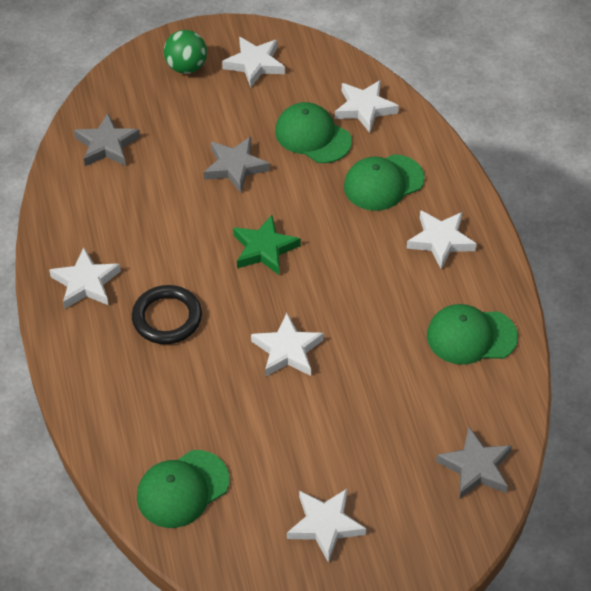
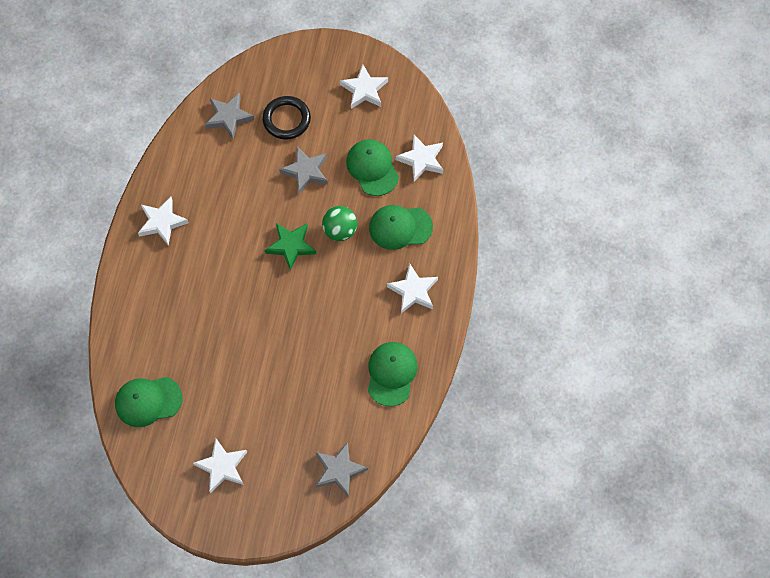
camera: 25 degrees right, 15 degrees up
black ring [132,285,202,344] -> black ring moved to [262,96,311,140]
green ball [164,30,207,74] -> green ball moved to [322,206,357,241]
white star [251,313,324,377] -> none
green cap [427,304,518,365] -> green cap turned 75 degrees clockwise [368,342,417,406]

